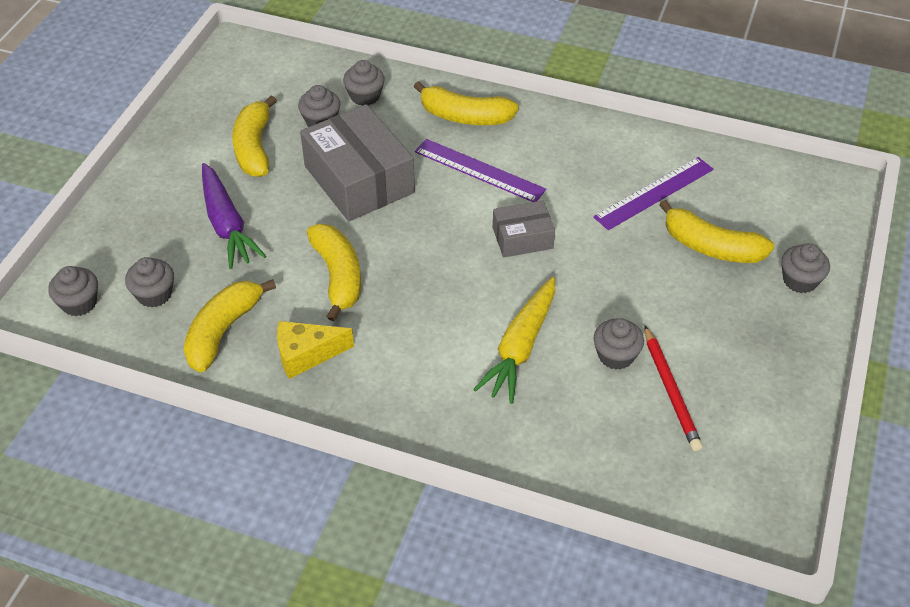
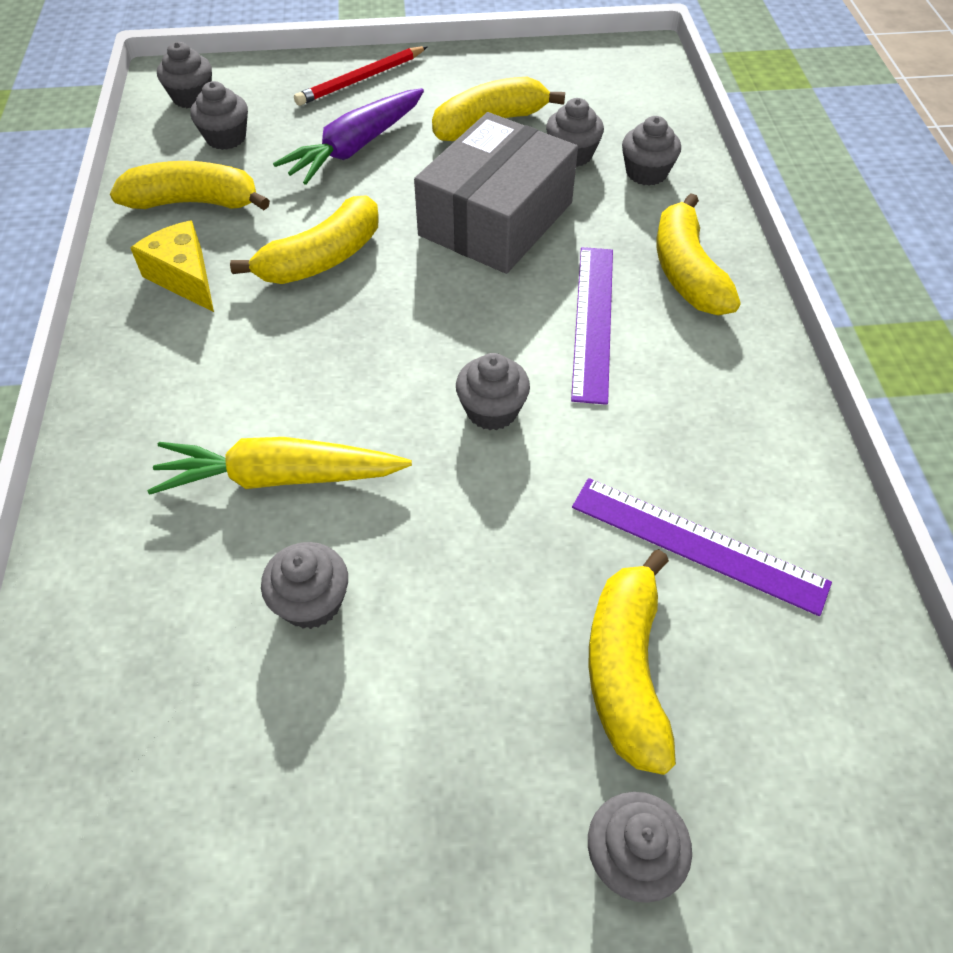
camera: 65 degrees right, 5 degrees up
grey box [493,201,555,257] -> grey cupcake [456,353,530,430]
red pencil [644,326,702,451] -> red pencil moved to [294,46,427,106]

